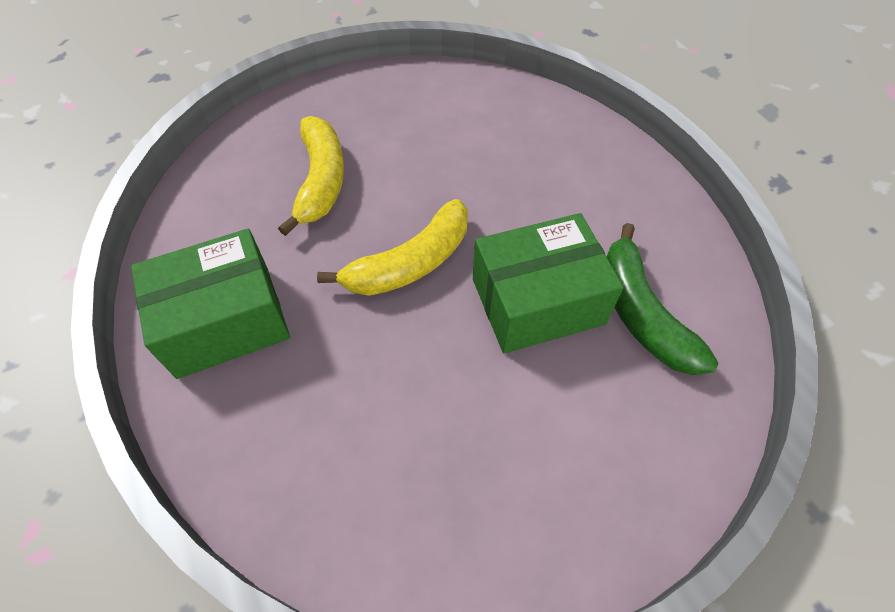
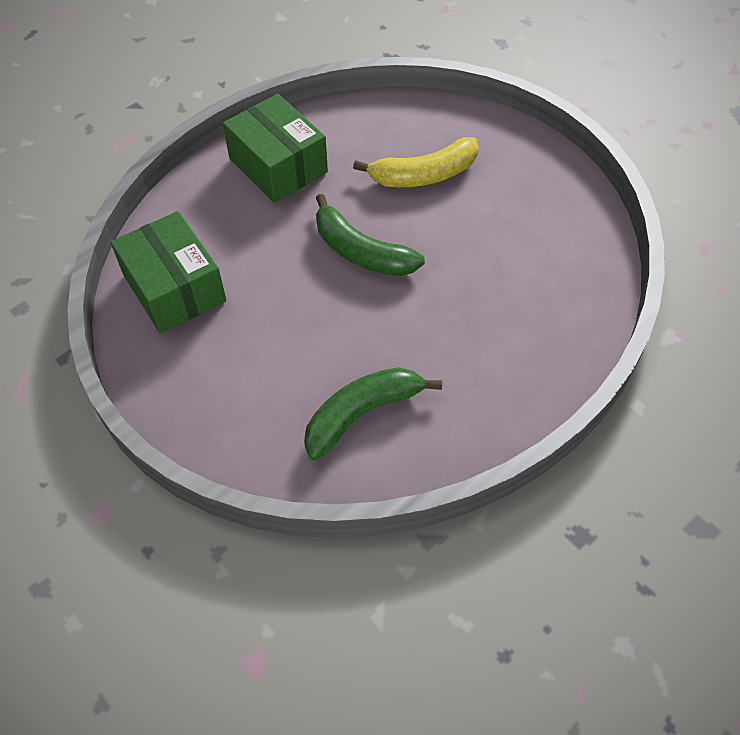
camera: 75 degrees right, 0 degrees up
yellow banana [317,199,468,296] -> green banana [316,194,425,276]
green box [473,213,624,353] -> green box moved to [111,211,226,334]

